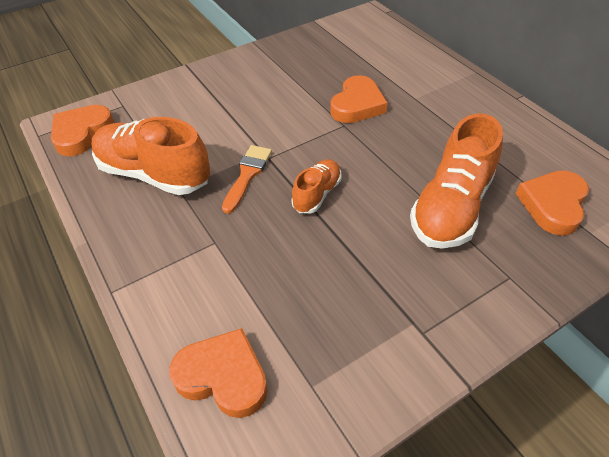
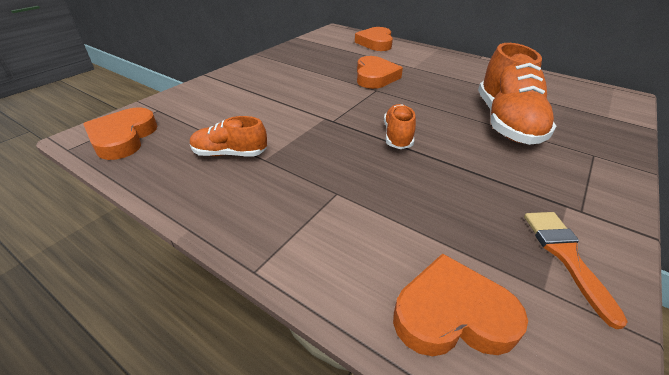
camera: 25 degrees left, 10 degrees down
orange shoe [92,117,210,195] -> orange shoe [190,116,267,156], size x0.53
orange brush [222,145,272,214] -> orange brush moved to [524,212,628,329]
orange heart [516,170,589,236] -> orange heart moved to [355,27,393,51]

